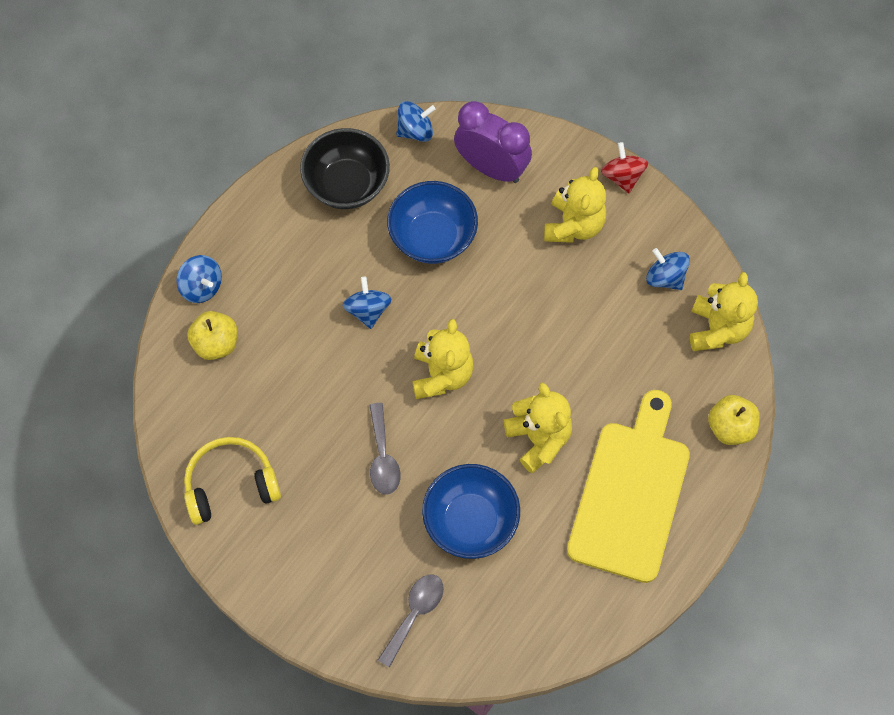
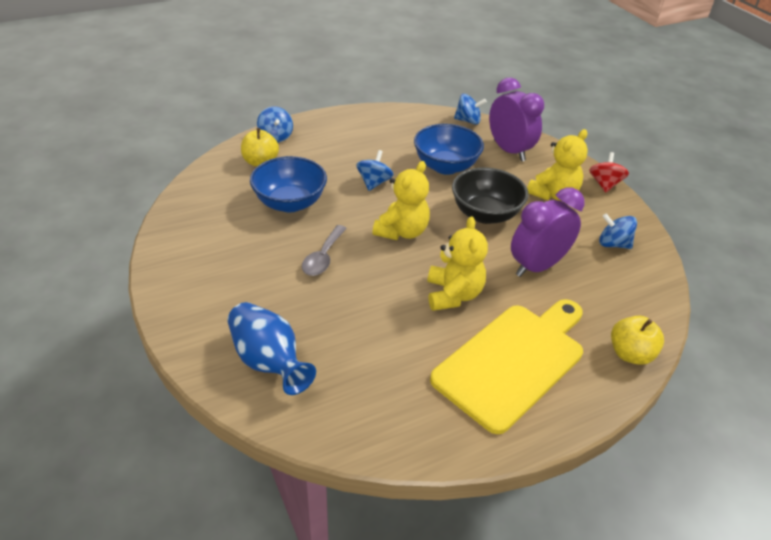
camera: 25 degrees right, 25 degrees down
yellow headphones [184,437,281,525] -> none
black bowl [300,128,390,209] -> black bowl moved to [452,167,529,224]
grey spoon [378,574,444,668] -> blue vase [227,302,316,395]
blue bowl [422,464,520,559] -> blue bowl moved to [250,156,327,212]
blue spinning top [646,248,690,290] -> blue spinning top turned 45 degrees counterclockwise [599,214,637,249]
yellow teddy bear [690,272,758,351] -> none
none -> purple clock [511,187,584,277]

